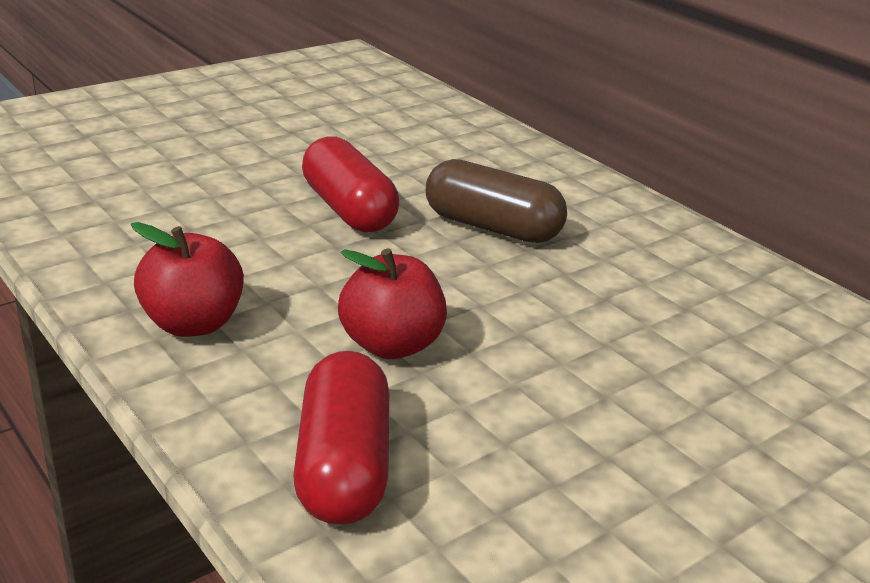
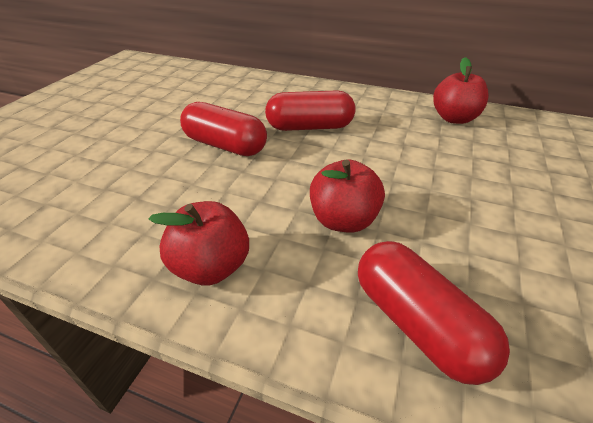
camera: 30 degrees left, 10 degrees up
brown capsule [426,159,567,243] -> red capsule [265,90,356,131]
none -> red apple [433,57,489,124]

